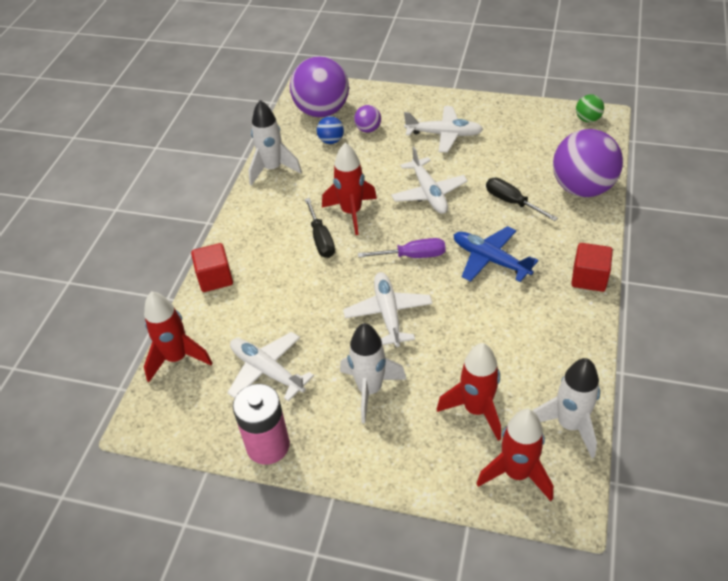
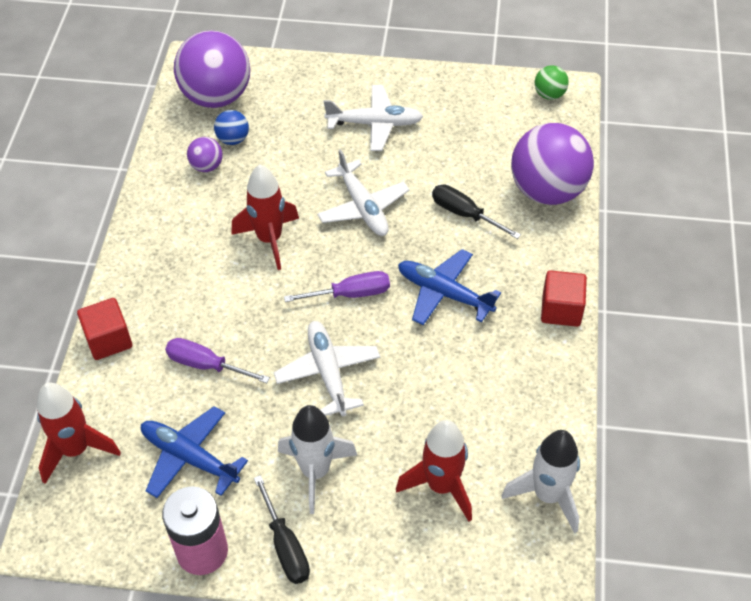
camera: 10 degrees left, 5 degrees up
white plane [227,332,314,402] -> blue plane [141,406,248,498]
white rocket [248,100,302,185] -> none
black screwdriver [305,198,335,258] -> black screwdriver moved to [254,475,310,584]
purple ball [354,105,381,133] -> purple ball moved to [187,137,223,172]
red rocket [476,409,553,501] -> none
none -> purple screwdriver [165,338,270,383]

